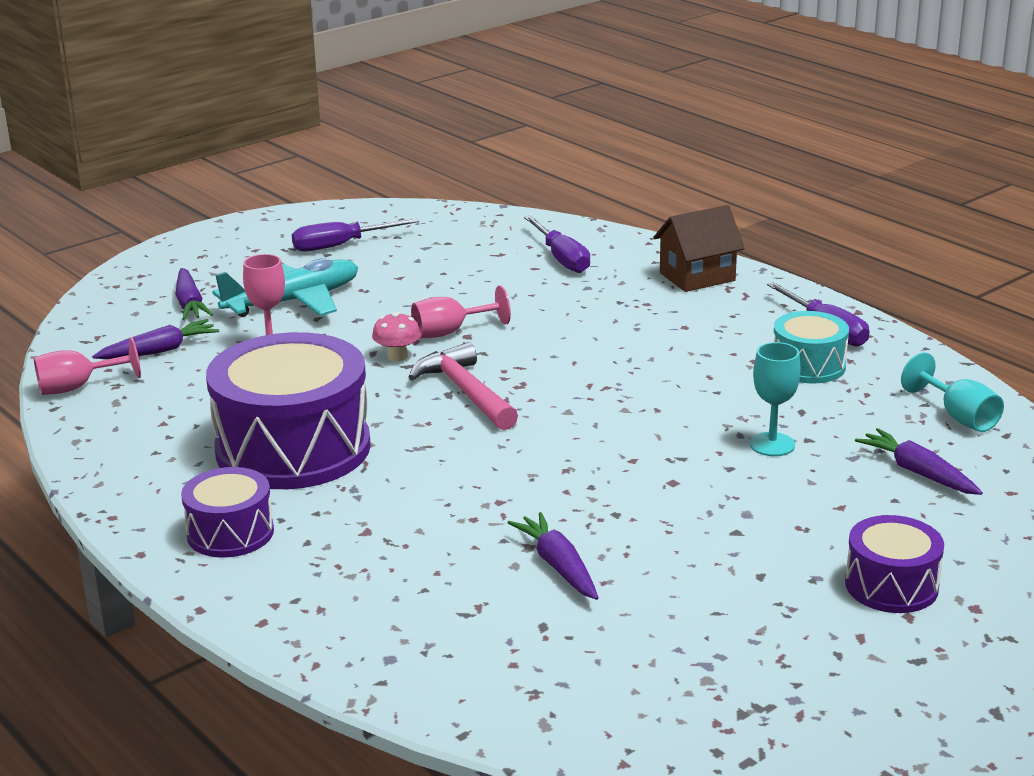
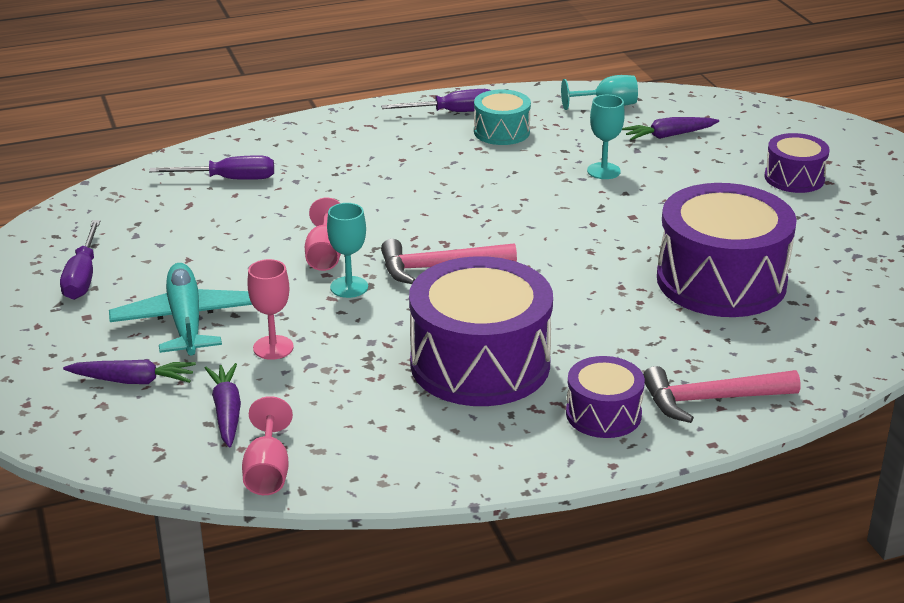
camera: 70 degrees left, 5 degrees up
pink mushroom [372,312,421,361] -> turquoise goblet [327,203,368,298]
purple carrot [508,512,598,600] -> purple drum [657,183,797,317]
brown house [653,205,745,292] -> none
none -> pink hammer [643,366,801,423]

